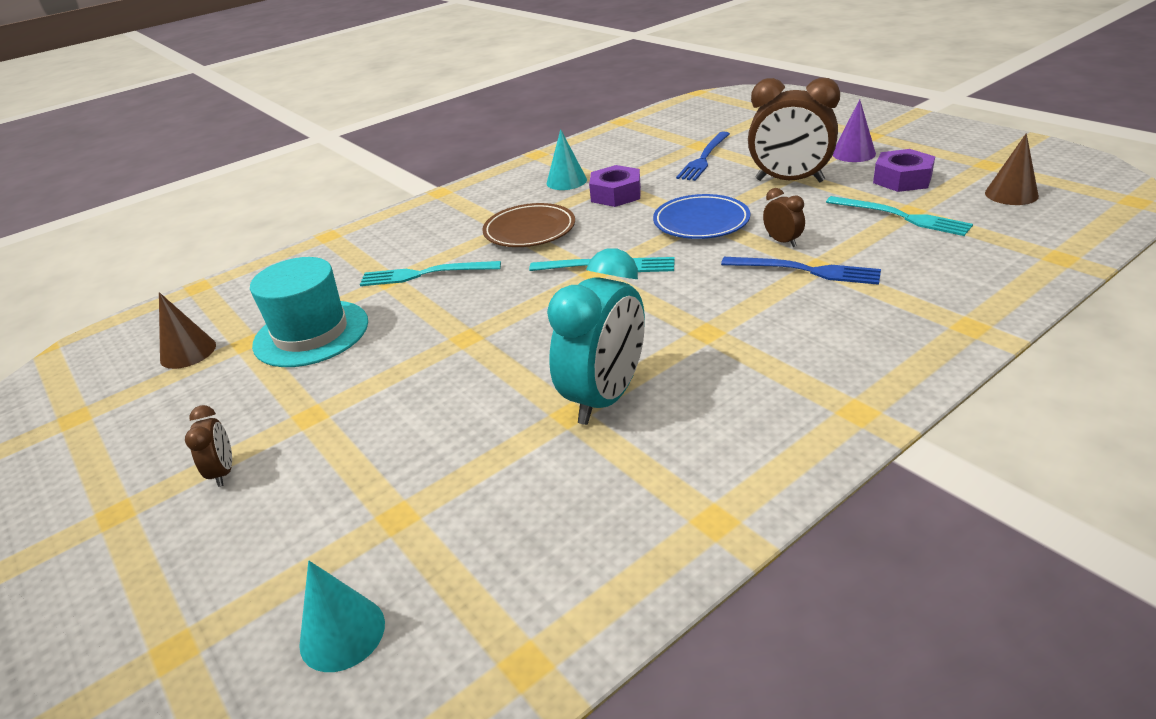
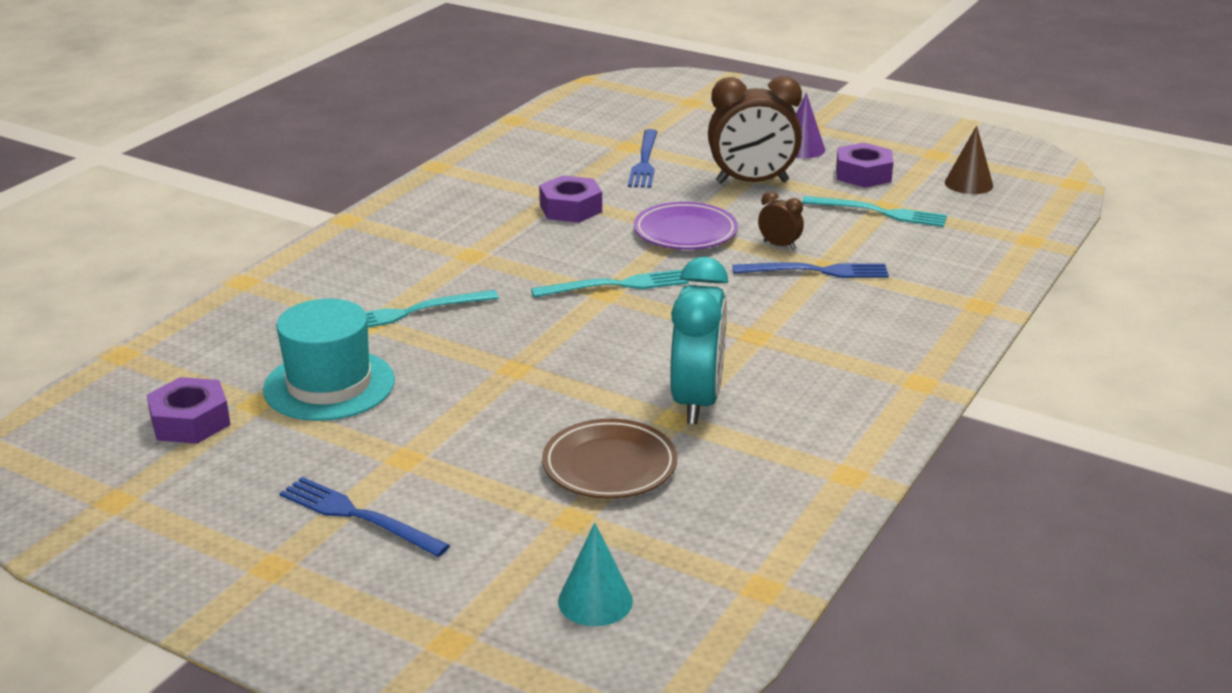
camera: 25 degrees left, 5 degrees down
brown cone [159,292,216,369] -> purple nut [147,377,231,444]
brown clock [185,405,232,487] -> blue fork [280,477,450,557]
brown plate [482,203,575,247] -> brown plate moved to [542,419,677,498]
turquoise cone [547,129,587,190] -> none
blue plate [653,194,750,239] -> purple plate [634,202,738,250]

